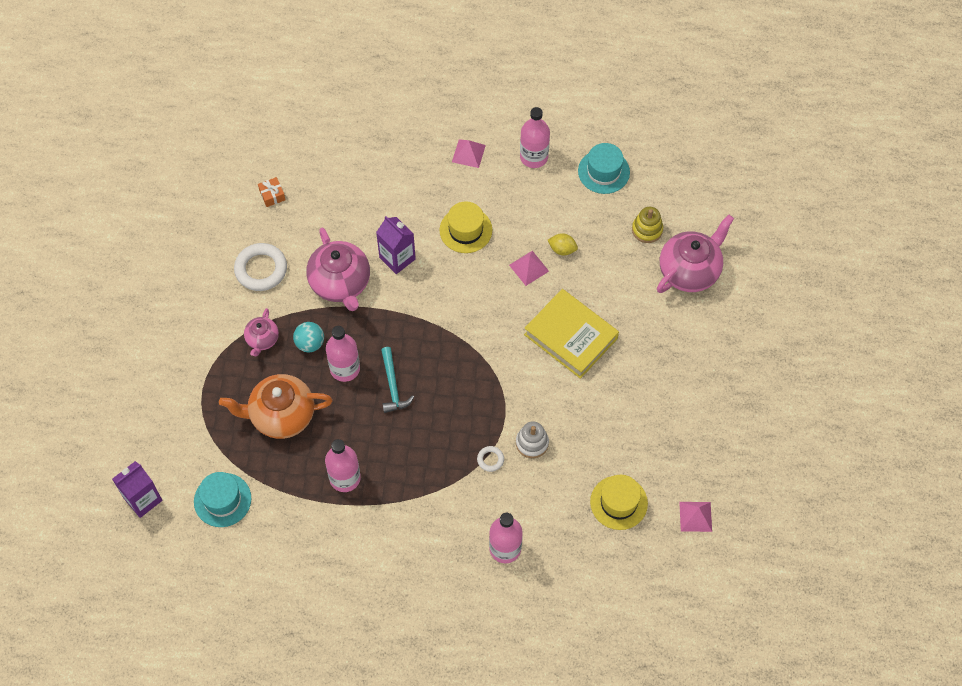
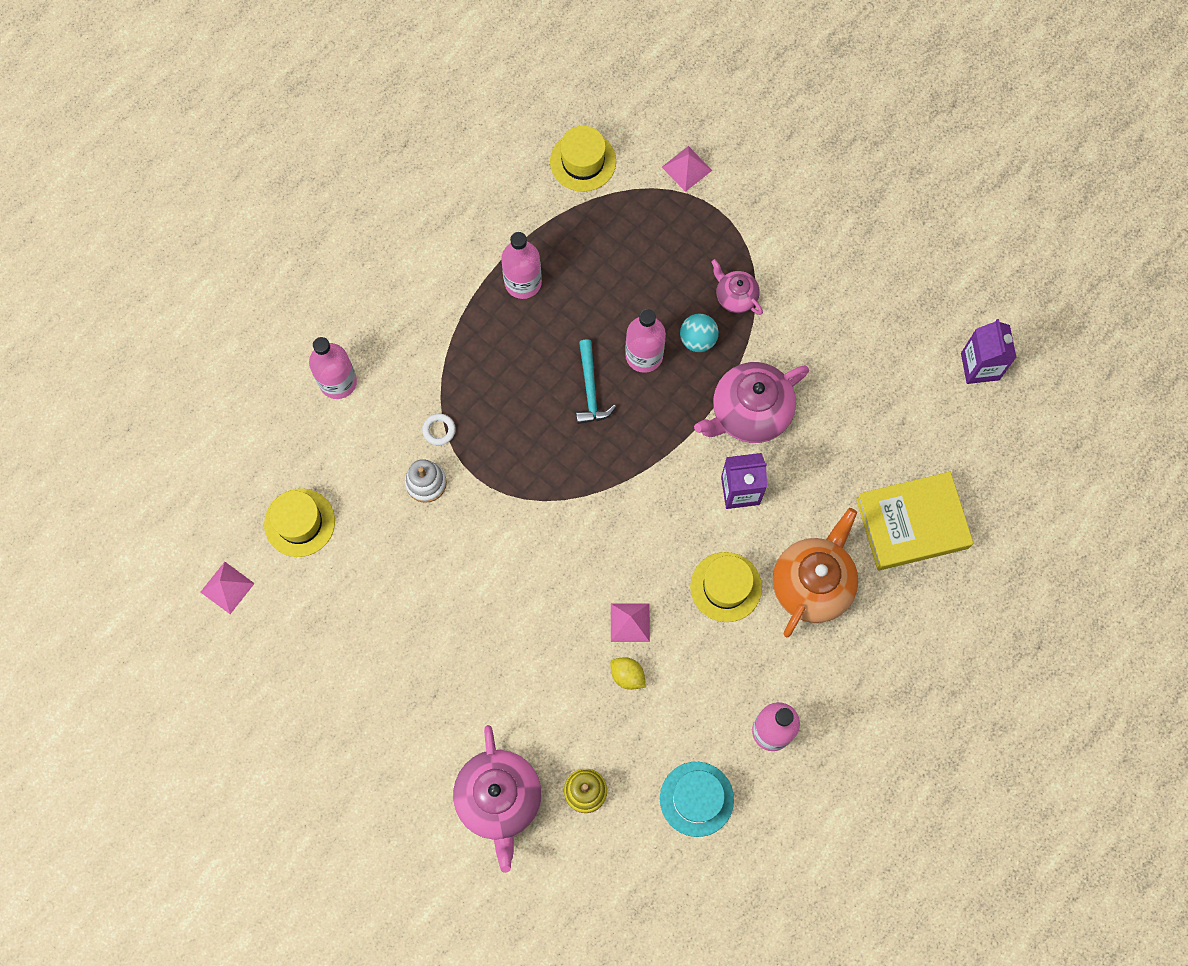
camera: 125 degrees right, 10 degrees up
purple carton [112,461,162,518] -> purple carton moved to [961,319,1017,384]
turquoise hat [194,472,251,527] -> yellow hat [550,126,616,192]
orange teapot [219,374,333,439] -> orange teapot moved to [773,508,859,637]
white ring [234,243,287,291] -> none
orange gift [258,177,285,207] -> none
pink teapot [306,228,370,311] -> pink teapot turned 45 degrees counterclockwise [694,362,809,443]
turquoise hammer [381,347,414,413] -> turquoise hammer turned 120 degrees counterclockwise [576,339,616,424]
pink pyramid [452,139,486,168] -> pink pyramid moved to [662,146,712,192]
yellow book [524,289,619,379] -> yellow book moved to [856,472,973,571]
yellow lemon [548,233,578,255] -> yellow lemon turned 75 degrees clockwise [610,657,646,690]

